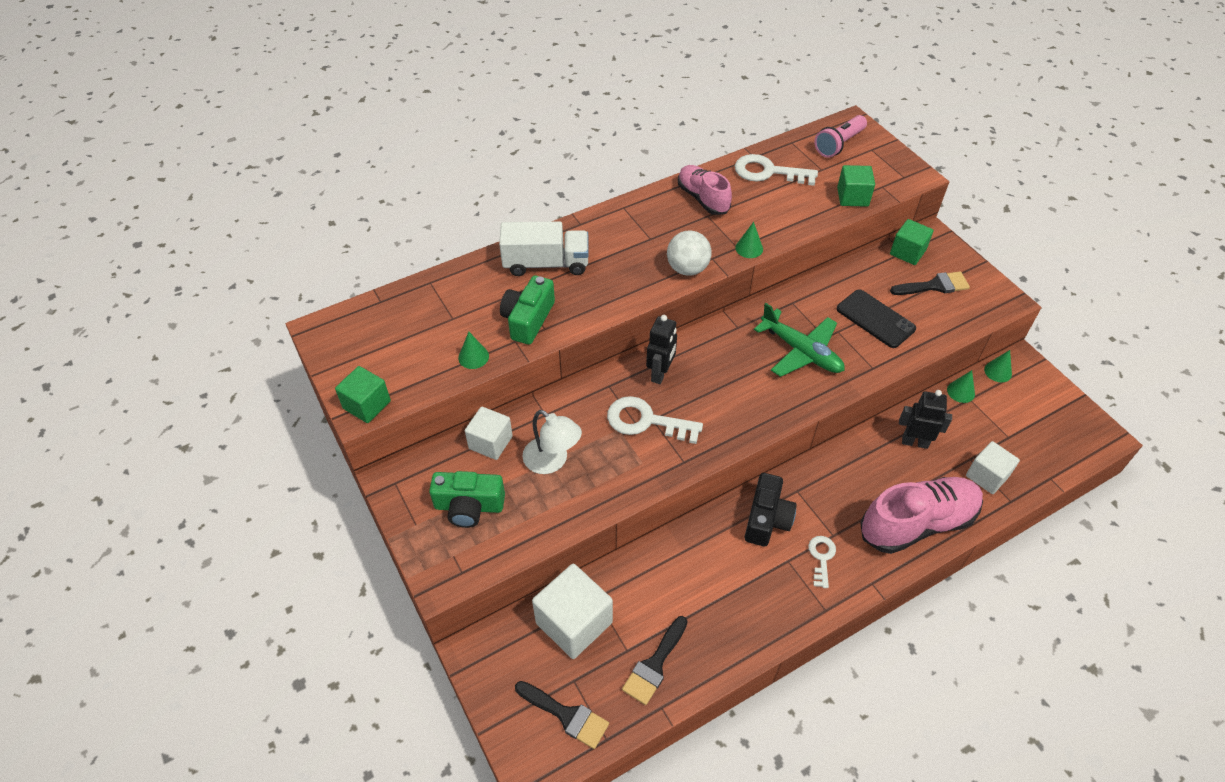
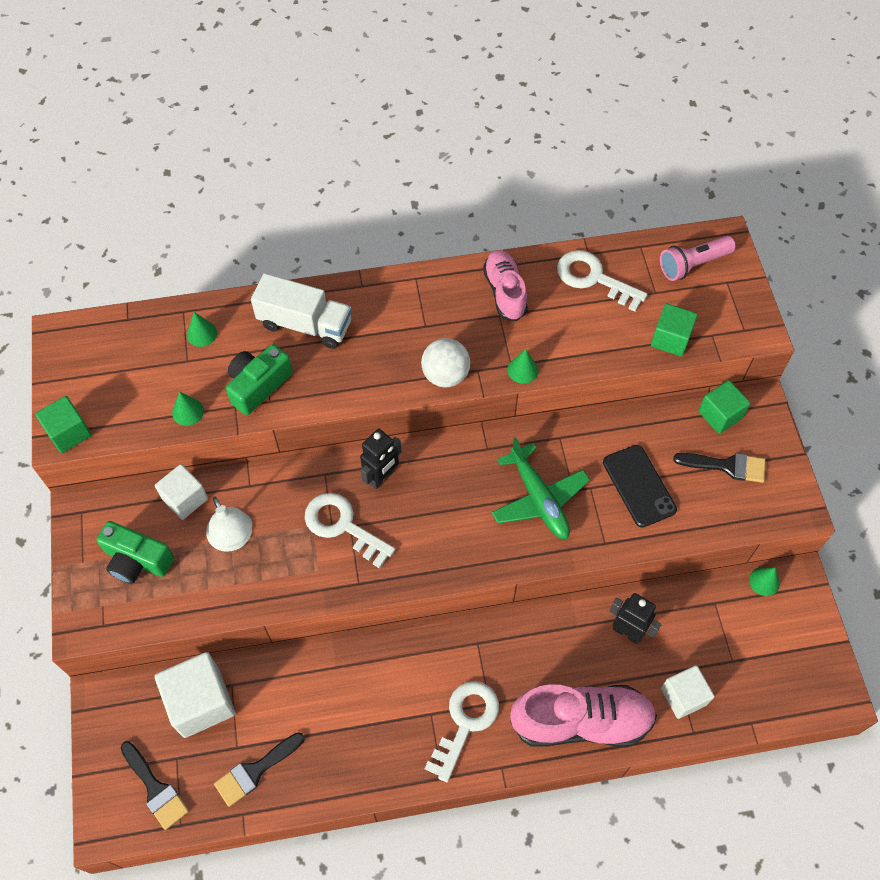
camera: 20 degrees right, 10 degrees up
black camera [745,473,796,546] -> none
white key [808,536,836,588] -> white key [425,681,499,782], size x1.74
green cone [947,370,975,403] -> green cone moved to [187,312,217,347]

